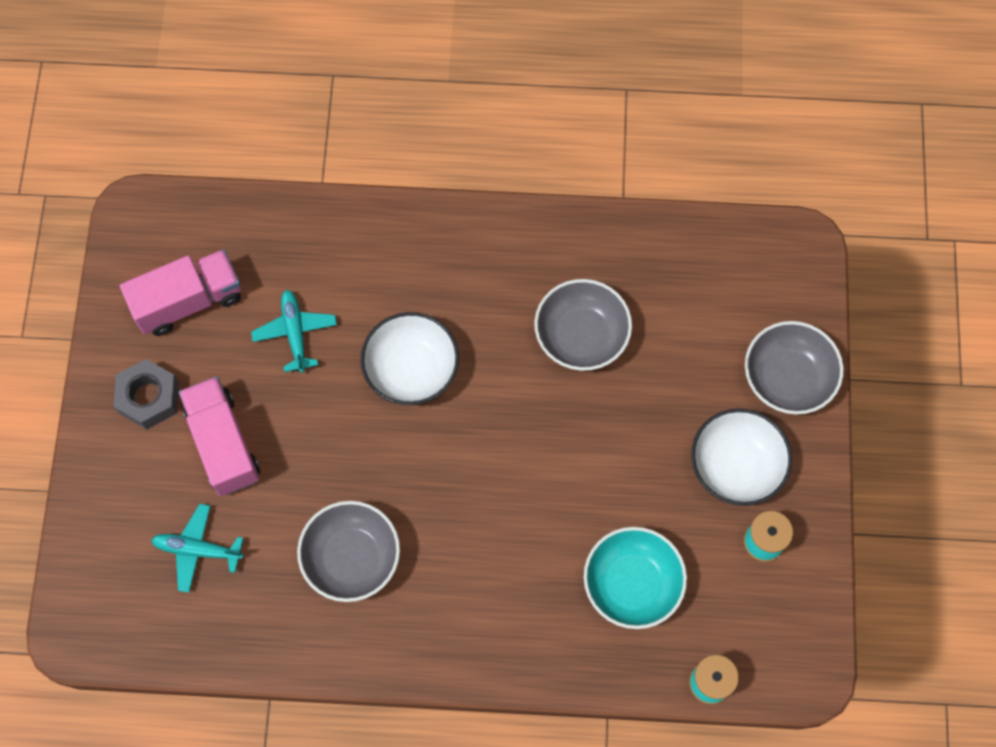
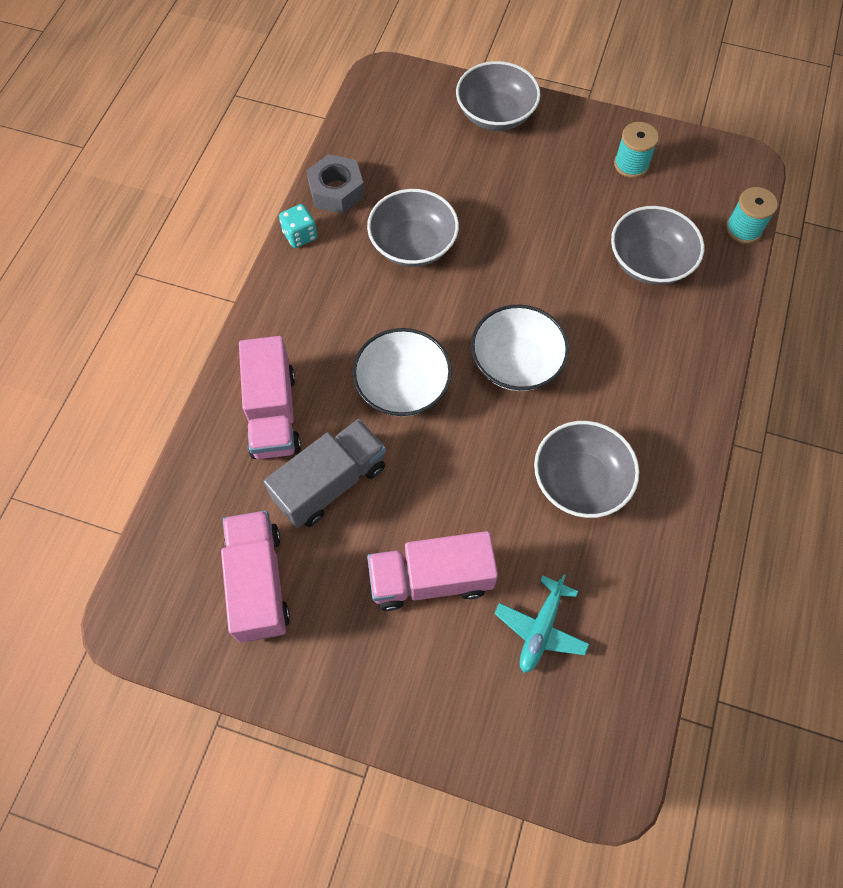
camera: 75 degrees left, 5 degrees down
grey nut [113,359,179,429] -> grey nut moved to [306,154,365,214]
turquoise plane [251,290,337,373] -> grey truck [264,419,386,528]
turquoise bowl [584,527,687,629] -> grey bowl [611,206,704,285]
white bowl [691,409,792,506] -> white bowl moved to [471,304,569,391]
none -> pink truck [239,336,301,459]
none -> turquoise dice [279,204,317,248]

